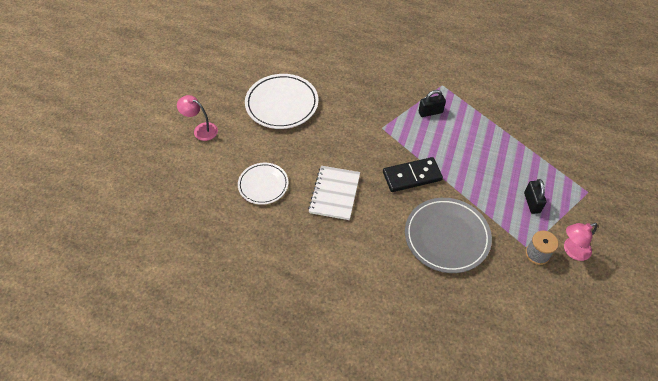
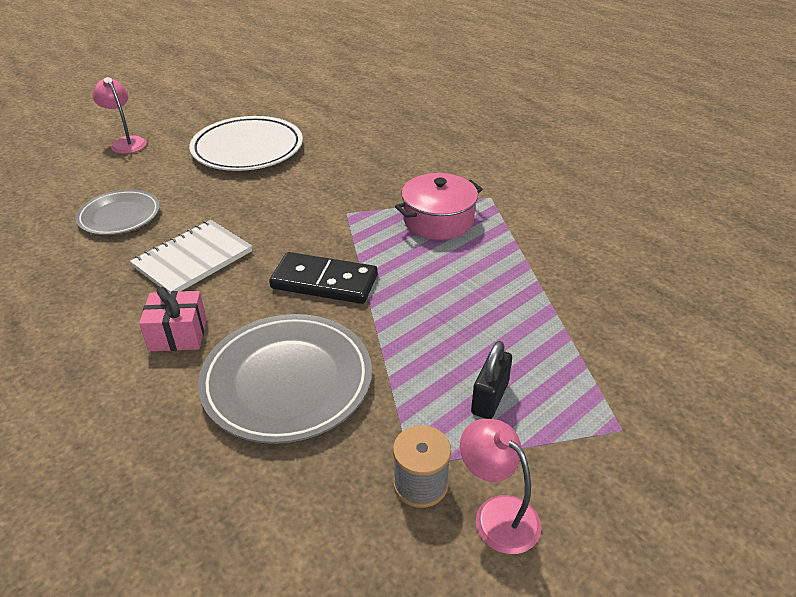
camera: 30 degrees right, 15 degrees down
white plate [238,163,289,205] -> grey plate [75,189,160,235]
black padlock [419,90,446,117] -> pink pot [395,173,483,240]
pink lamp [564,223,598,261] -> pink lamp turned 45 degrees clockwise [460,419,541,554]
none -> pink gift [139,287,207,351]

